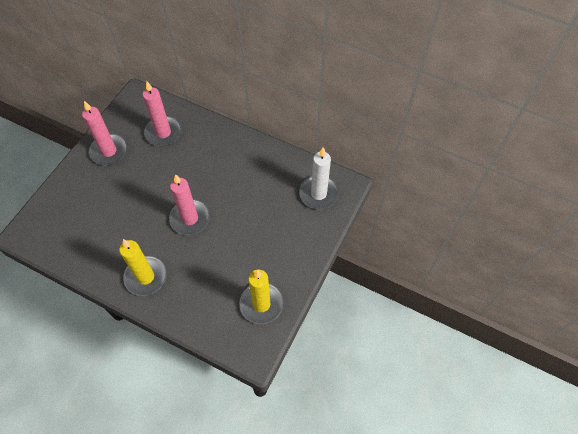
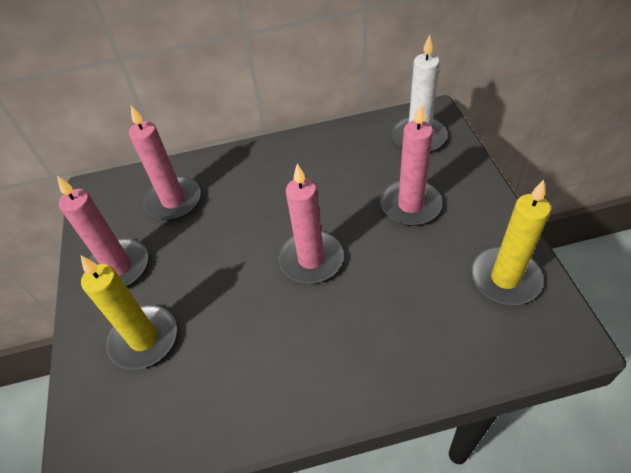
camera: 35 degrees left, 10 degrees down
yellow candle [119,239,167,296] -> yellow candle moved to [81,256,177,370]
none -> pink candle [380,104,442,226]

